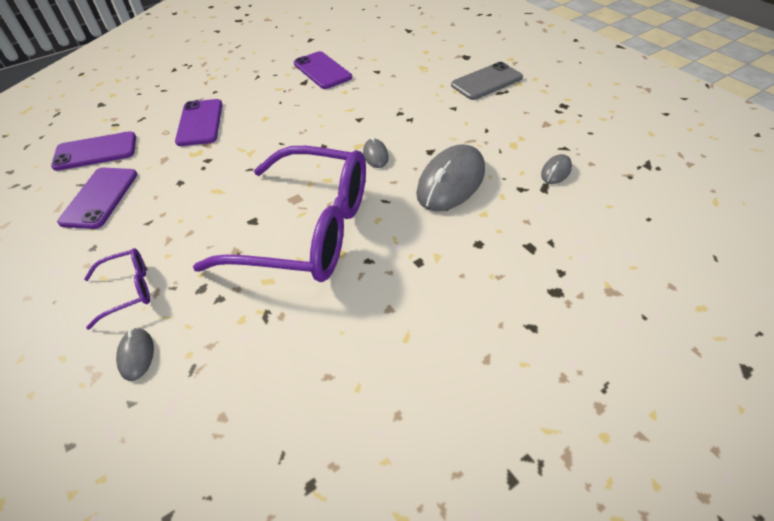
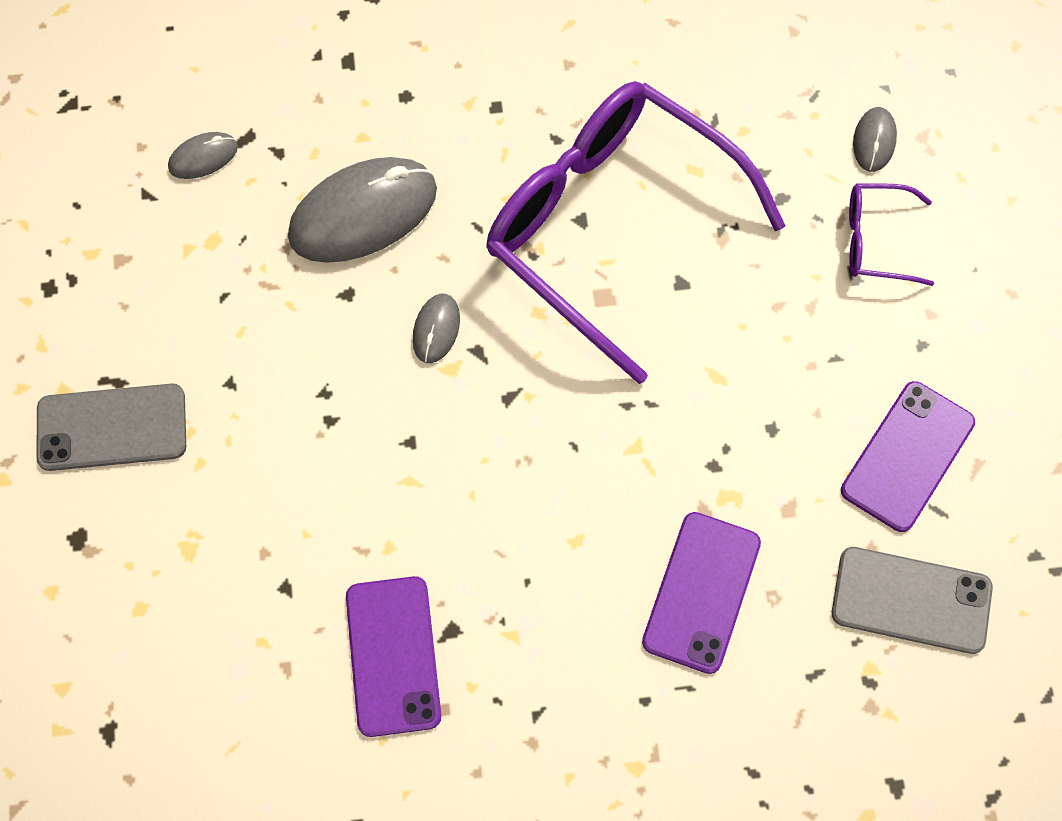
camera: 155 degrees left, 20 degrees up
purple phone [51,131,136,171] -> grey phone [832,547,993,654]

